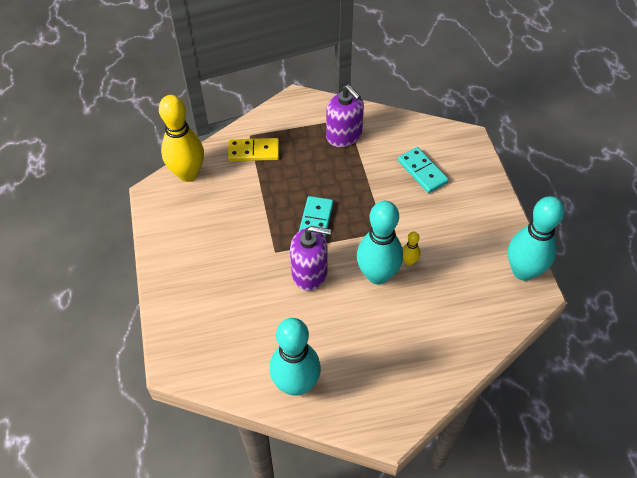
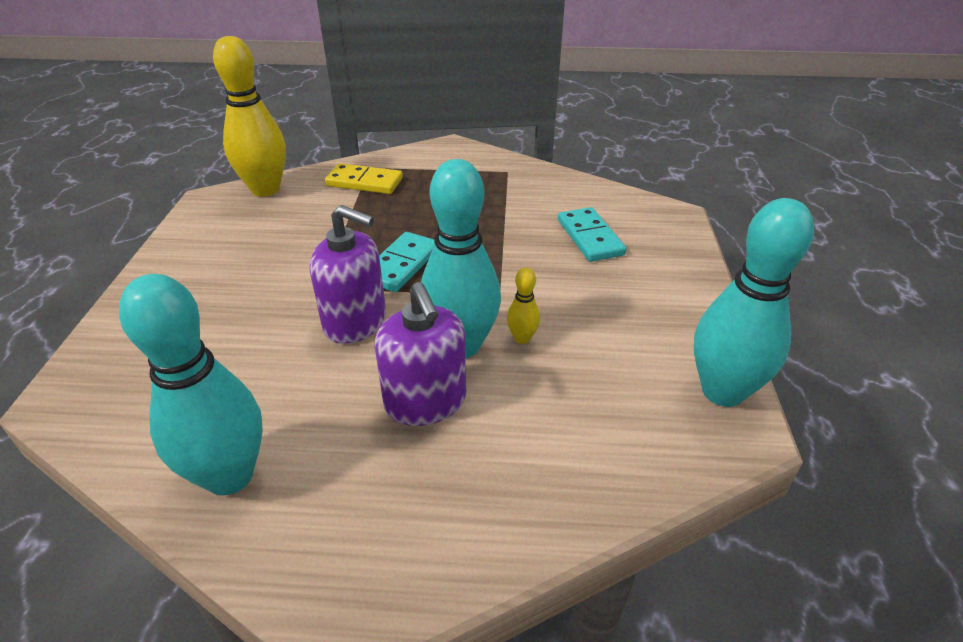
camera: 15 degrees right, 15 degrees down
purple soap dispenser [326,84,364,147] -> purple soap dispenser moved to [375,282,466,426]

